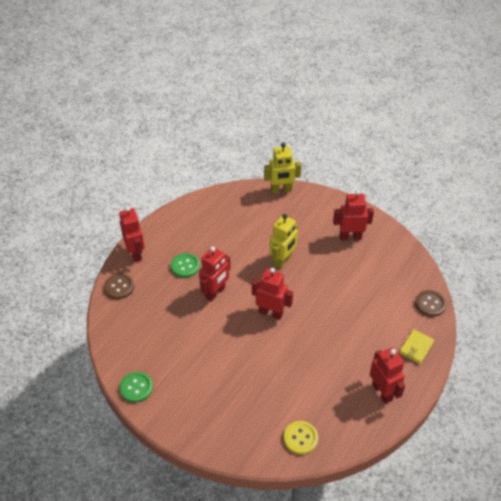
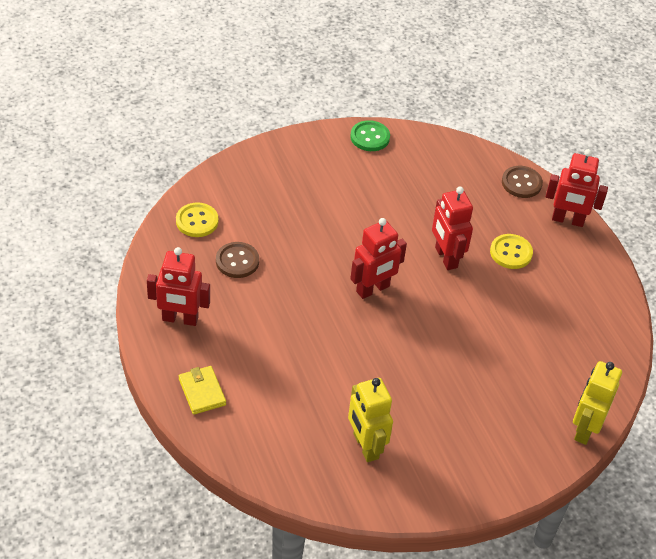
camera: 120 degrees right, 0 degrees up
green button [171,253,200,278] -> yellow button [490,234,533,269]
yellow robot [270,214,298,269] -> yellow robot moved to [348,378,393,462]
red robot [333,190,374,240] -> none
brown button [415,290,446,317] -> brown button moved to [216,242,259,278]

